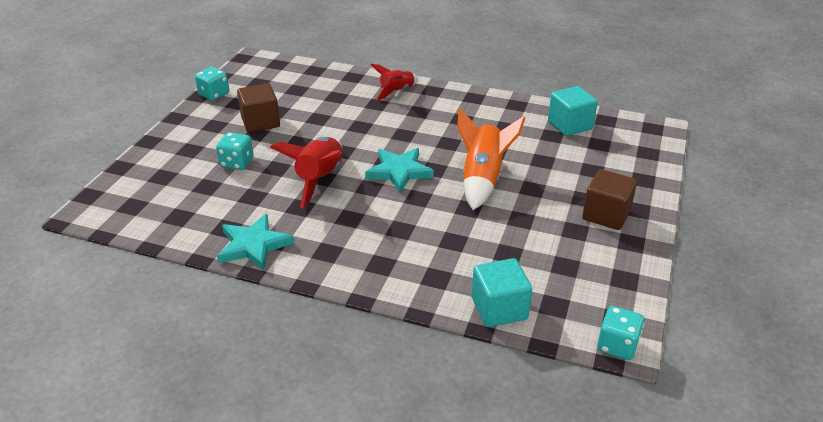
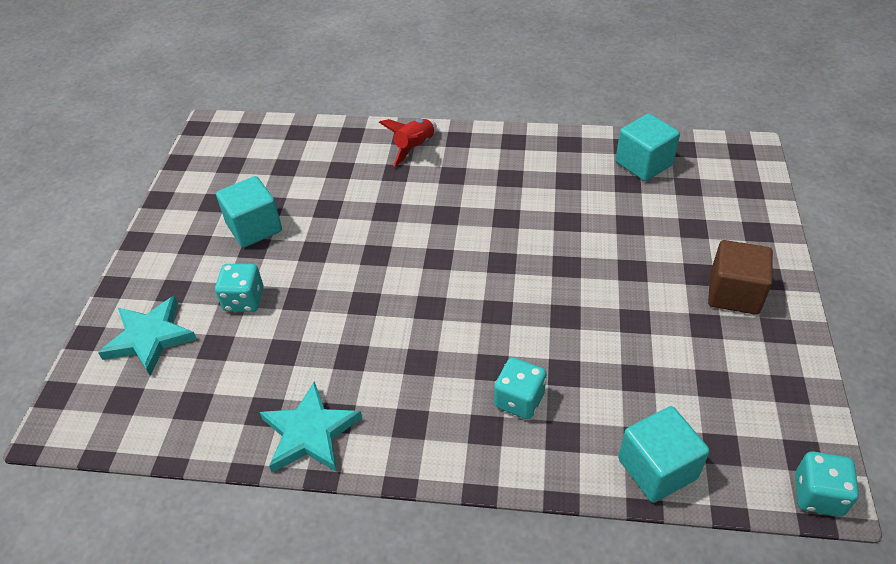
camera: 10 degrees left, 10 degrees up
turquoise dice [195,67,229,101] -> turquoise dice moved to [494,357,547,419]
brown cube [237,83,280,132] -> turquoise cube [216,176,282,248]
red rocket [270,137,343,208] -> none
turquoise star [365,148,434,193] -> turquoise star moved to [98,296,197,376]
orange rocket [457,108,525,210] -> none

